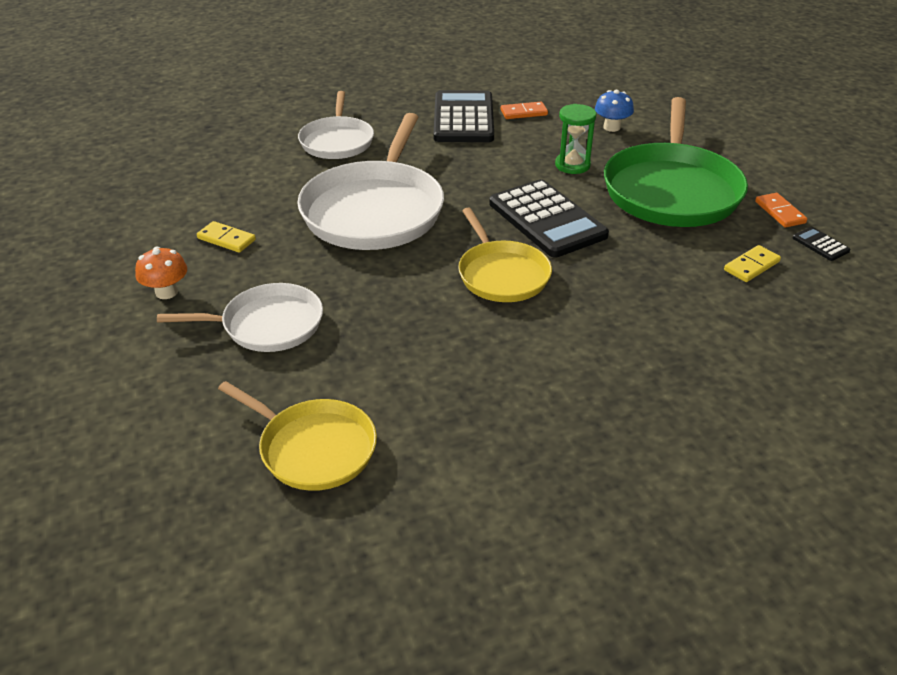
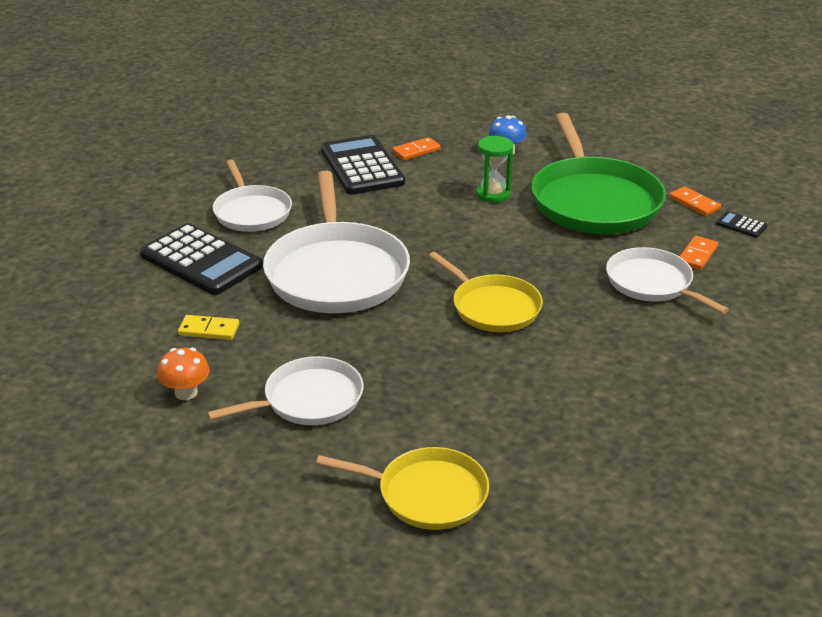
camera: 20 degrees left, 5 degrees down
black calculator [489,179,609,258] -> black calculator moved to [140,223,263,295]
yellow domino [724,245,781,282] -> orange domino [679,236,718,270]
none -> white pan [606,247,729,314]

